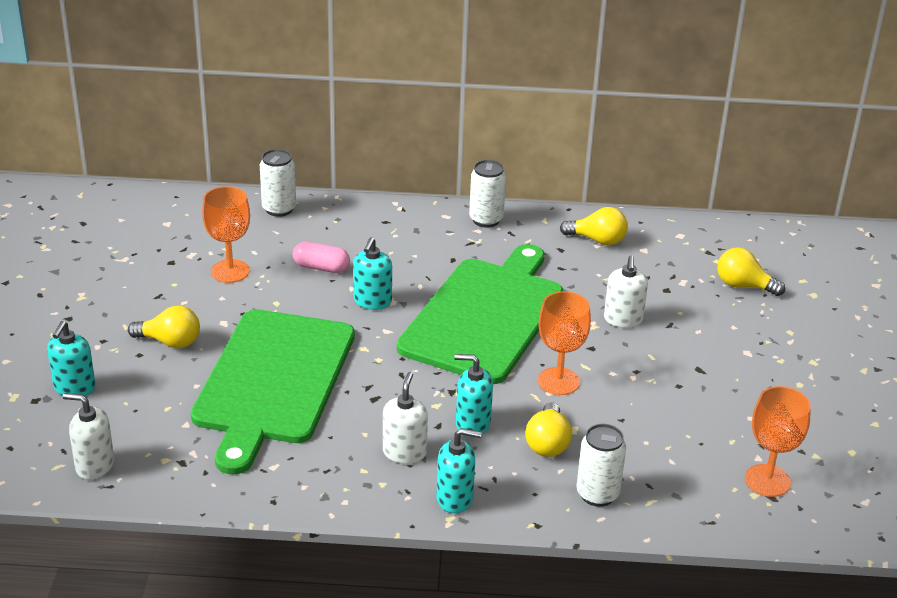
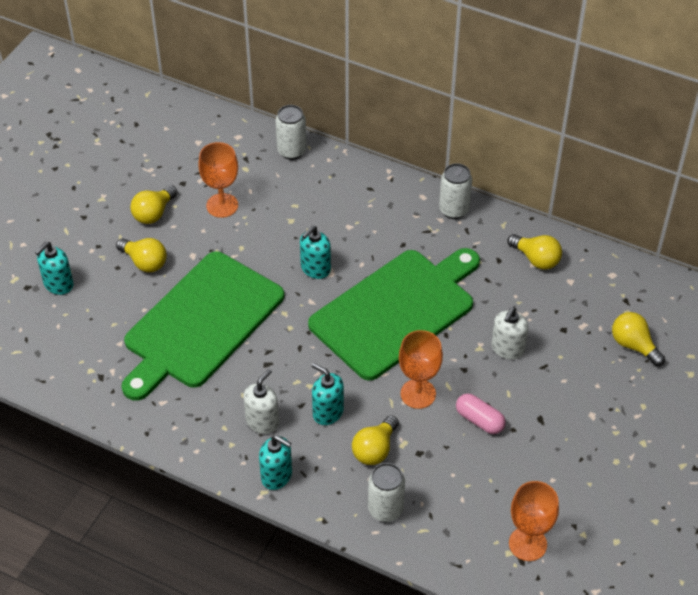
camera: 25 degrees right, 15 degrees up
white soap dispenser [63,393,114,480] -> none
pink capsule [293,242,350,273] -> pink capsule moved to [456,394,506,434]
none -> yellow light bulb [130,186,178,224]

